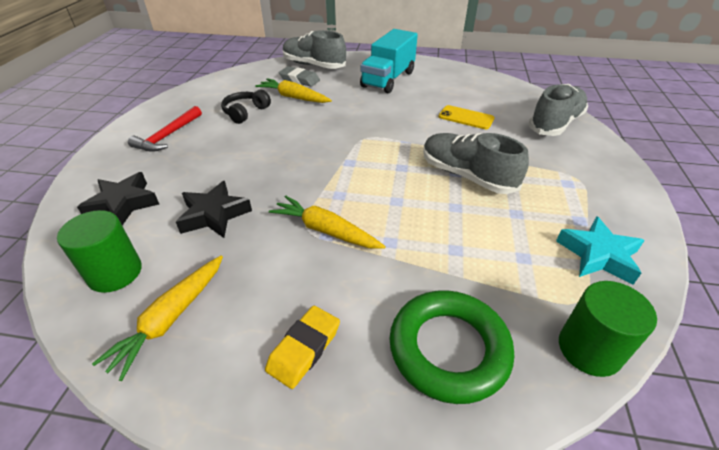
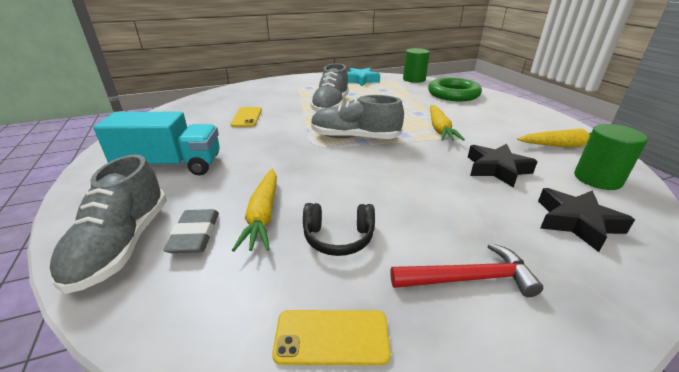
camera: 120 degrees left, 10 degrees down
yellow eraser [265,306,340,389] -> none
grey shoe [528,84,588,136] -> grey shoe moved to [311,95,404,139]
none -> yellow phone [272,310,391,365]

